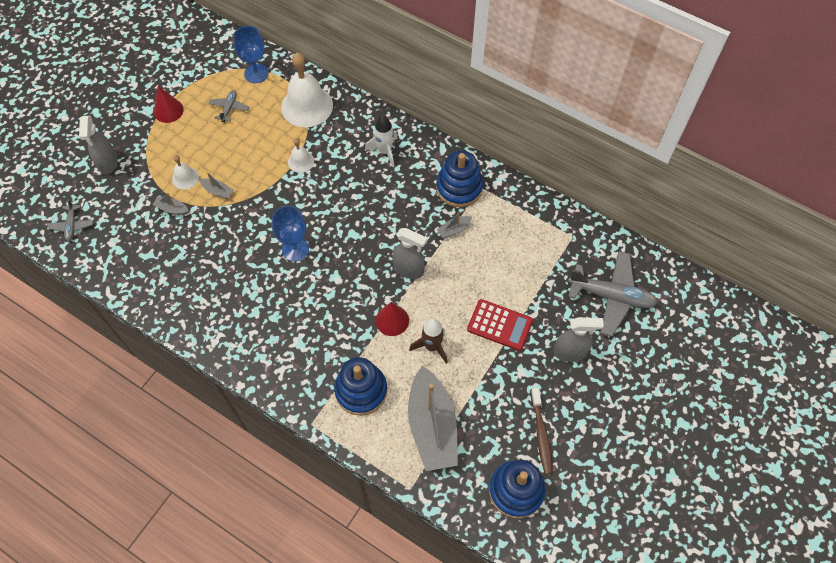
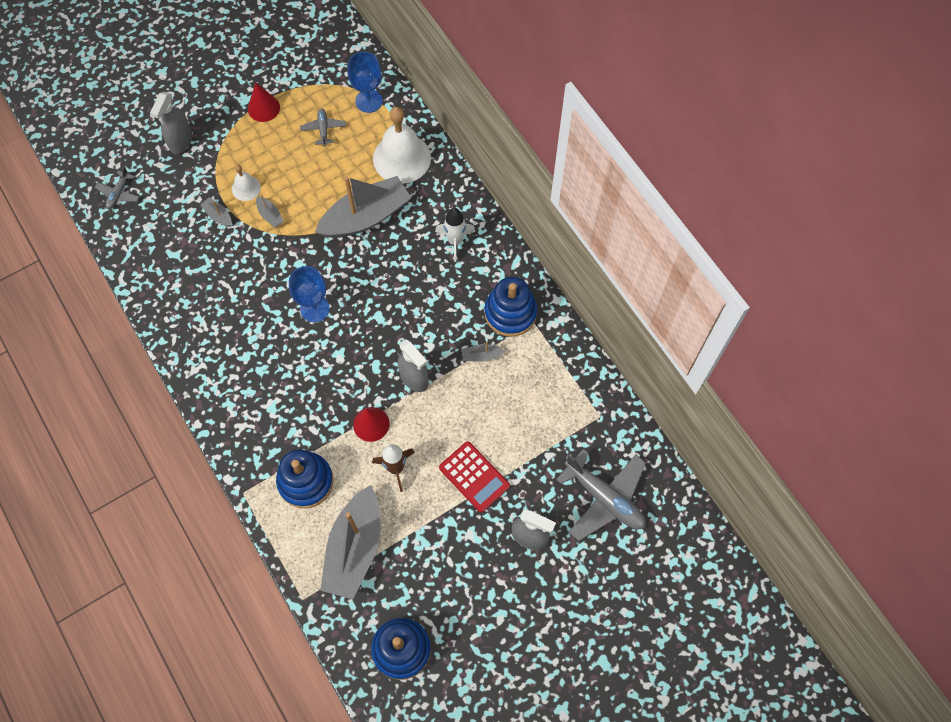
camera: 25 degrees right, 5 degrees up
grey plane [208,90,249,122] -> grey plane turned 45 degrees counterclockwise [300,108,346,146]
white bell [288,138,314,173] -> grey boat [315,176,411,238]
brown toothbrush [531,388,553,475] -> none

